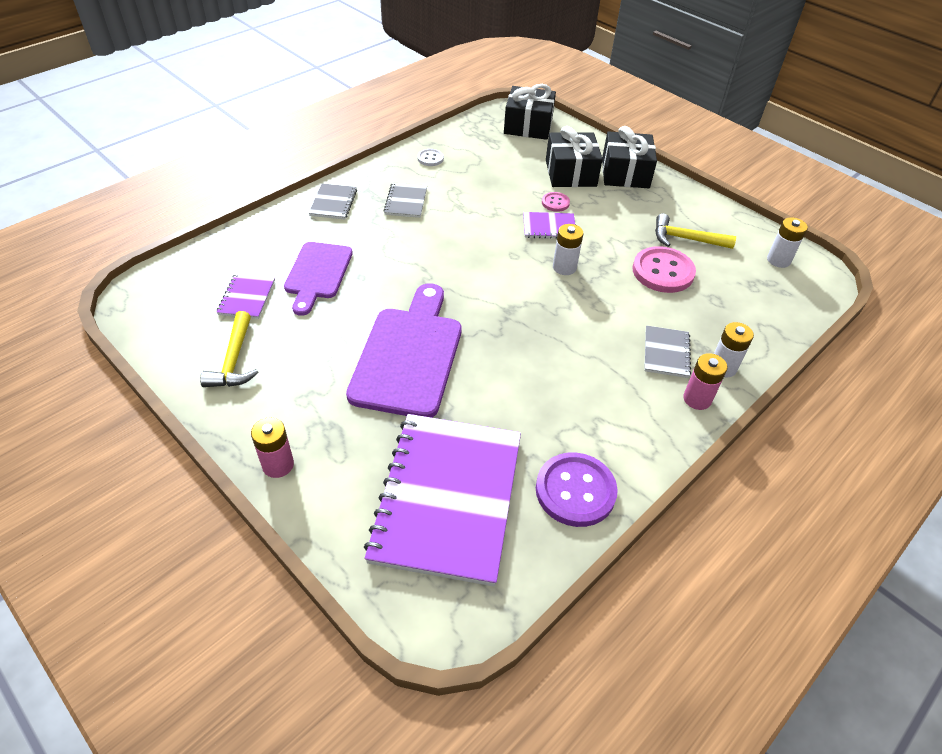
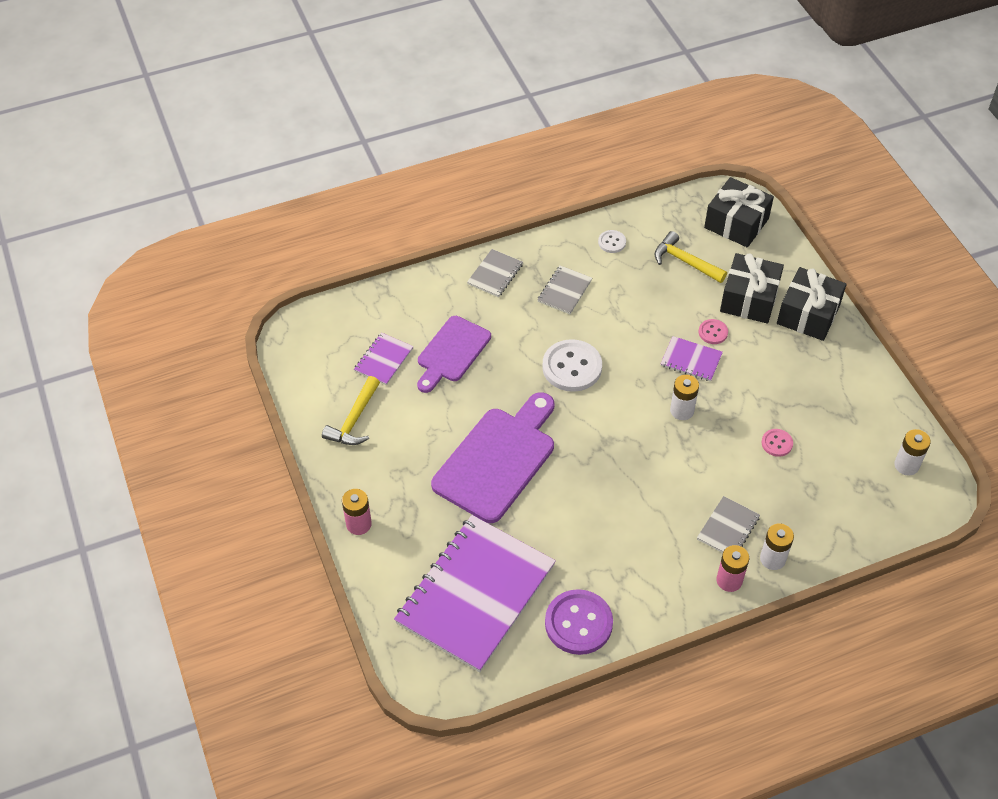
camera: 25 degrees right, 5 degrees up
pink button [633,246,696,293] -> pink button [761,429,793,457], size x0.50
yellow hammer [655,214,736,249] -> yellow hammer moved to [654,231,727,283]
none -> white button [542,339,602,392]

